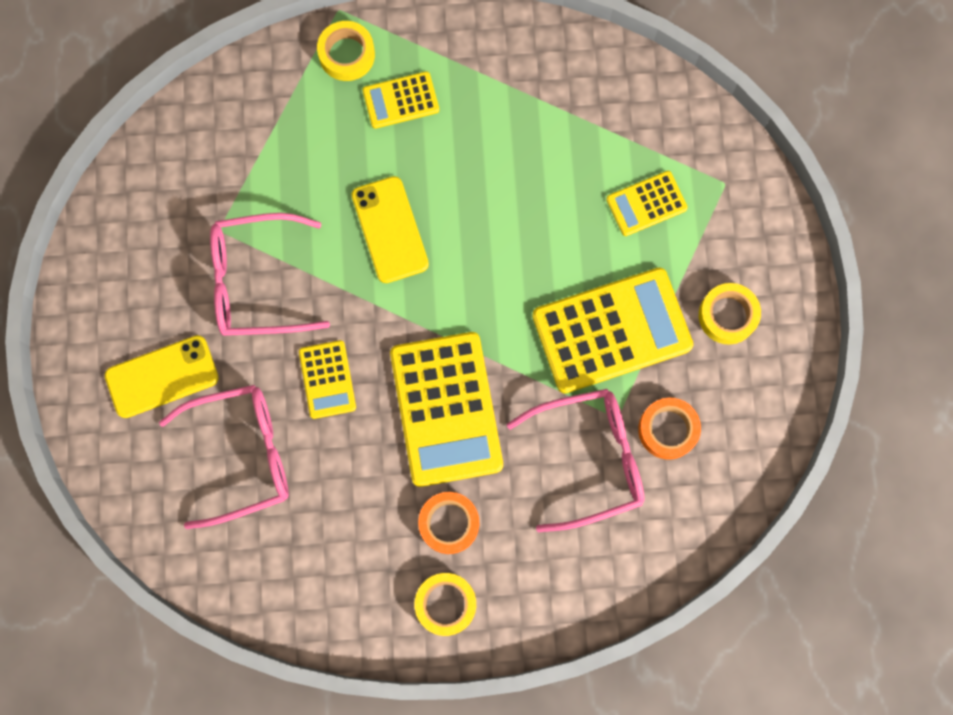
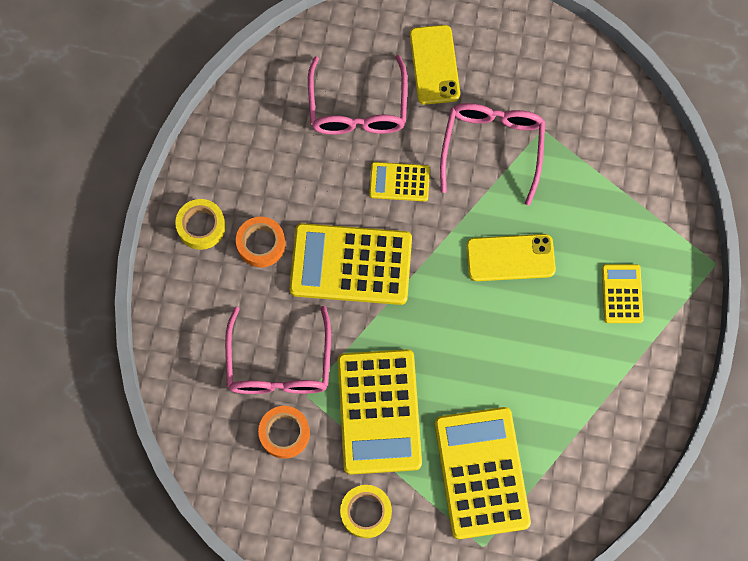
camera: 105 degrees right, 5 degrees down
yellow tape [317,21,375,81] -> none
yellow calculator [606,171,688,236] -> yellow calculator [435,407,531,539], size x1.96

